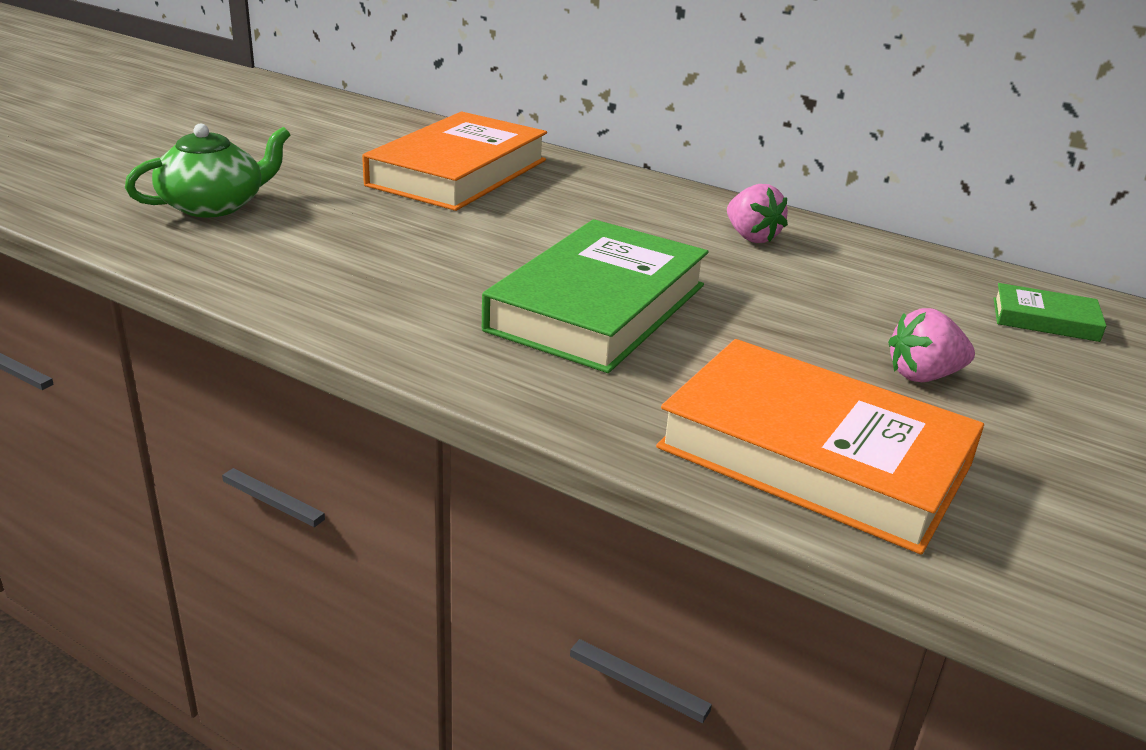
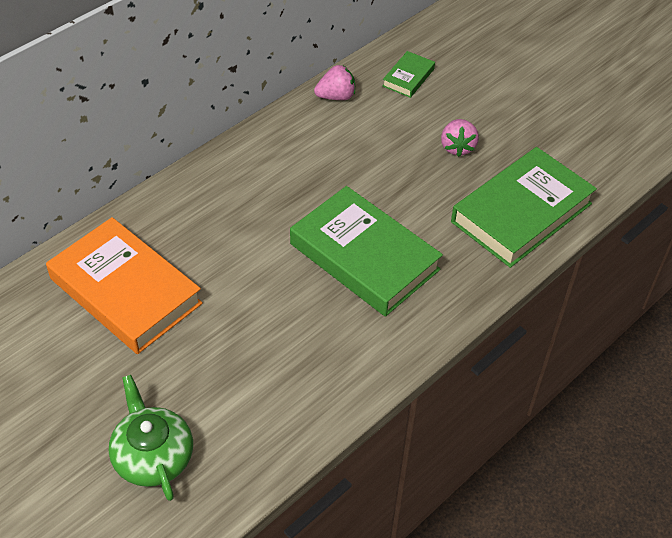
camera: 75 degrees left, 20 degrees up
orange book [656,339,984,554] -> green book [451,147,597,268]
pink strawberry [727,184,788,243] -> pink strawberry moved to [314,65,355,100]

